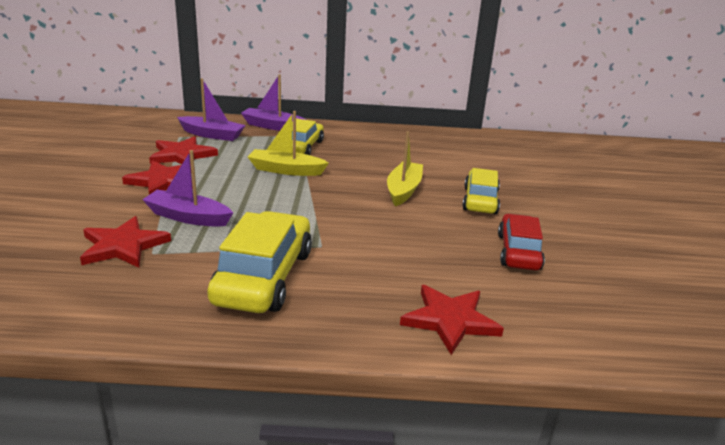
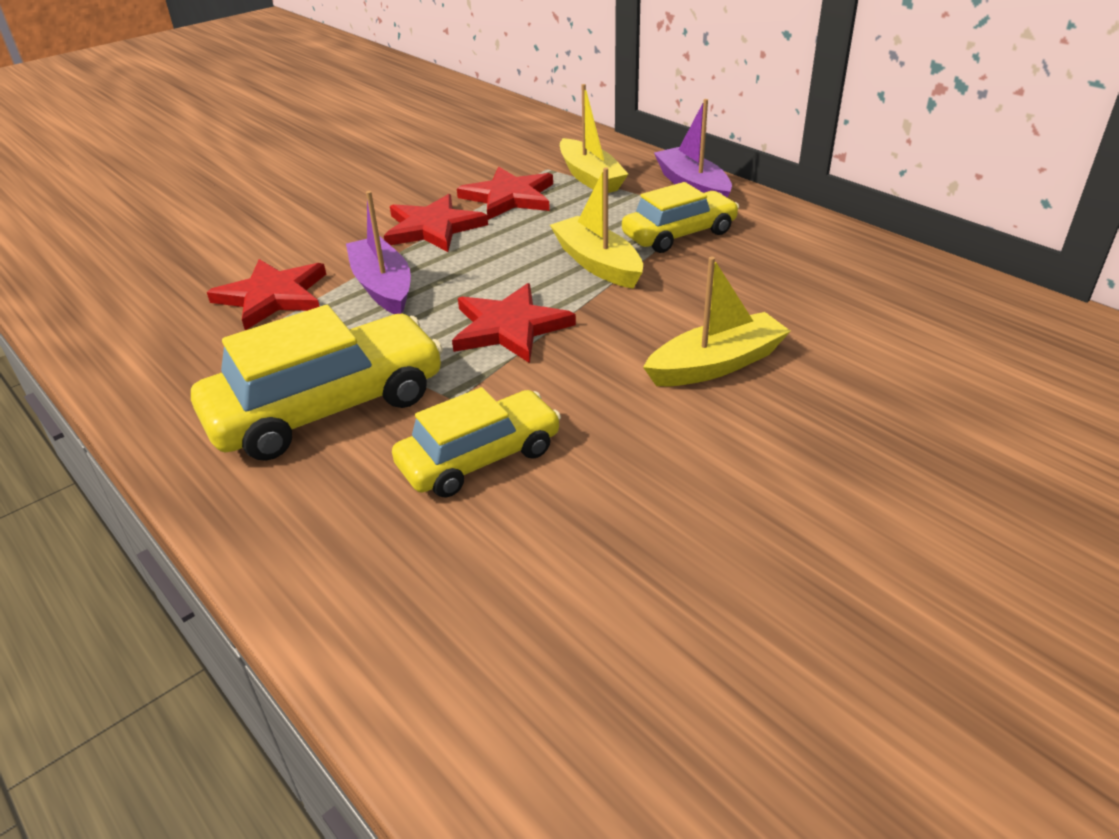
camera: 50 degrees right, 10 degrees up
purple boat [177,78,246,141] -> yellow boat [560,84,628,193]
red star [400,285,504,355] -> red star moved to [452,283,576,363]
yellow car [462,168,500,214] -> yellow car moved to [392,387,561,498]
red car [498,214,545,270] -> none

